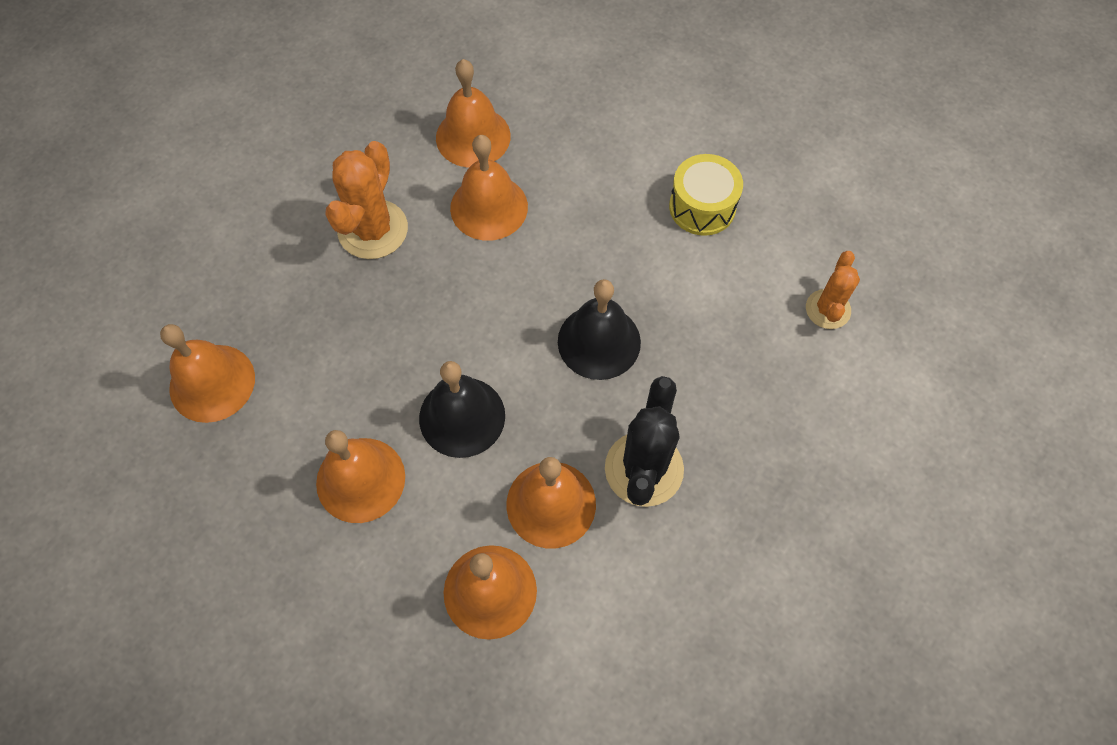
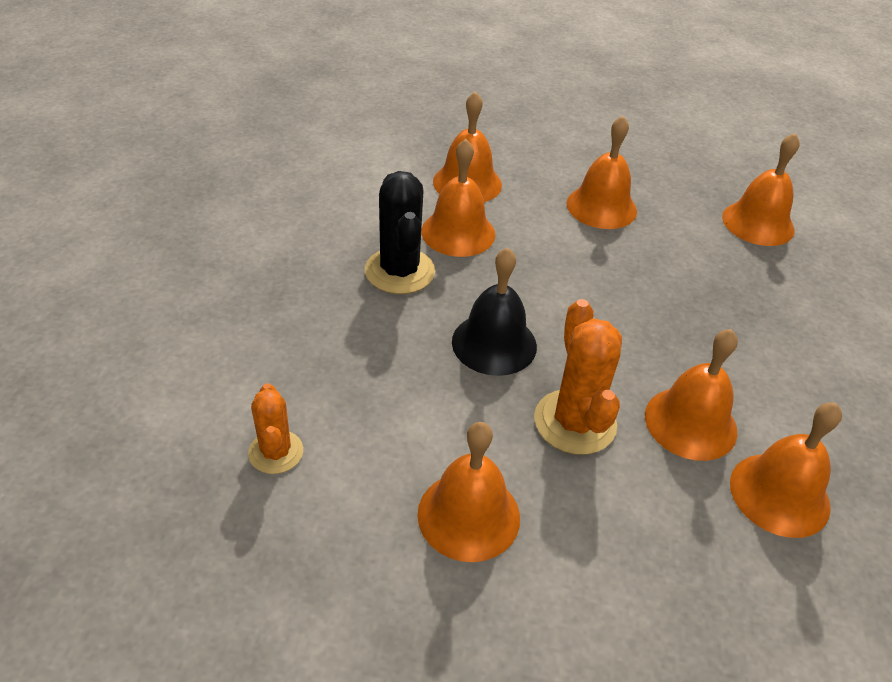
camera: 150 degrees right, 20 degrees down
orange cactus [325,141,408,259] -> orange cactus moved to [534,299,622,455]
black bell [419,361,505,458] -> none
yellow drum [669,154,743,236] -> orange bell [417,422,520,562]

